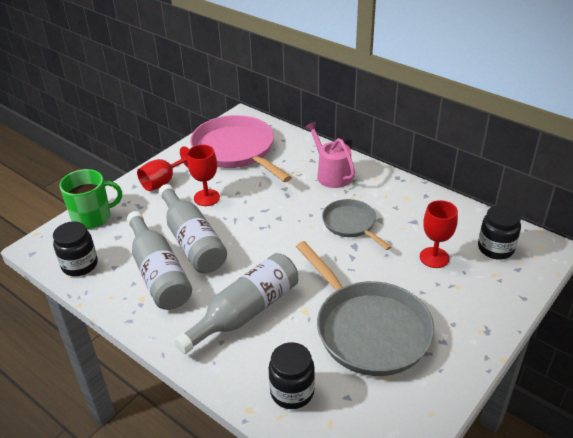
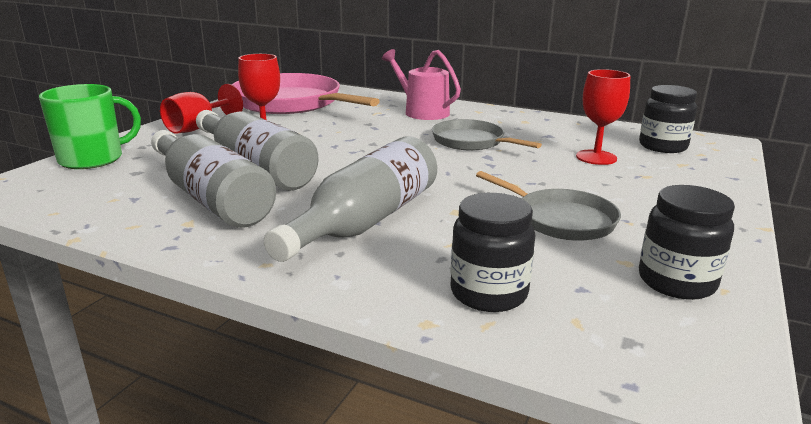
camera: 15 degrees left, 15 degrees down
black jar [53,221,98,276] -> black jar moved to [639,185,735,300]
grey pan [296,241,435,376] -> grey pan [476,171,621,241], size x0.56

